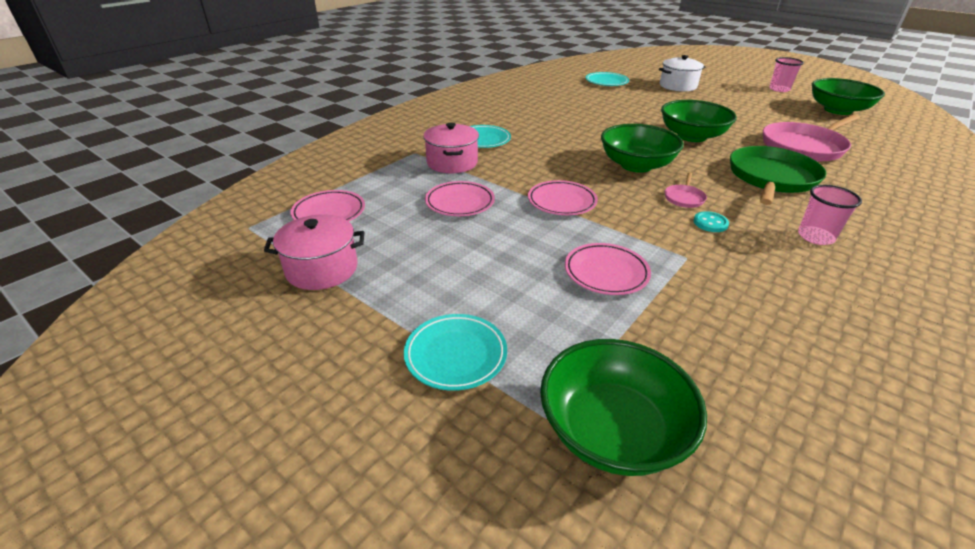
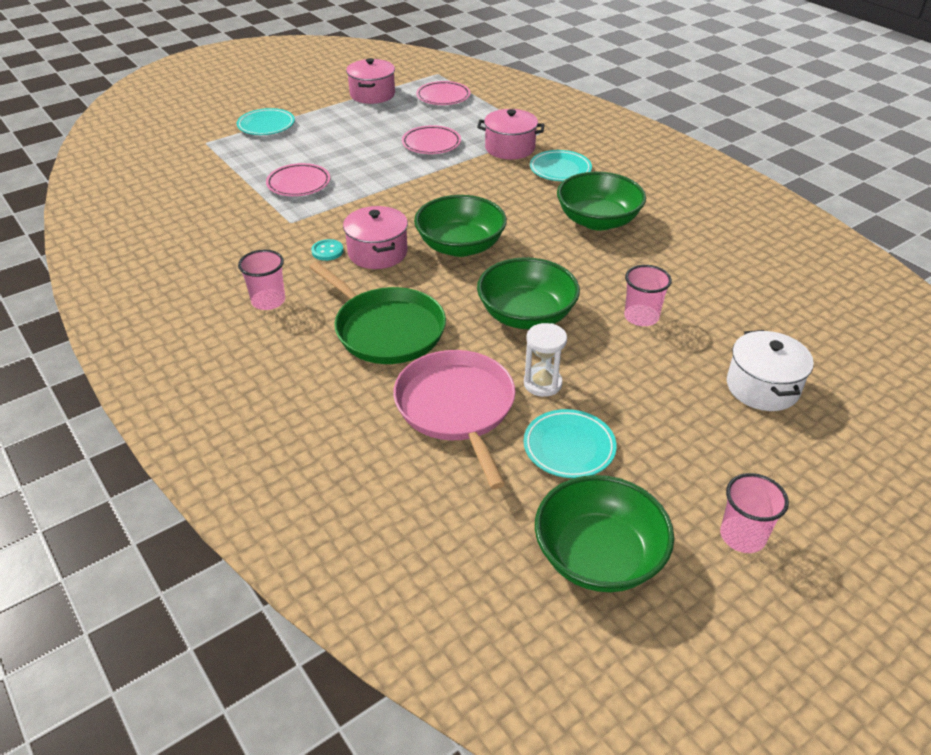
camera: 105 degrees right, 5 degrees up
pink plate [528,180,598,215] -> none
green bowl [540,339,707,476] -> green bowl moved to [557,172,646,230]
turquoise plate [586,72,629,86] -> turquoise plate moved to [524,409,617,478]
pink pan [665,172,707,208] -> pink pot [343,206,408,269]
none -> white hourglass [524,323,567,397]
none -> pink cup [624,265,672,326]

